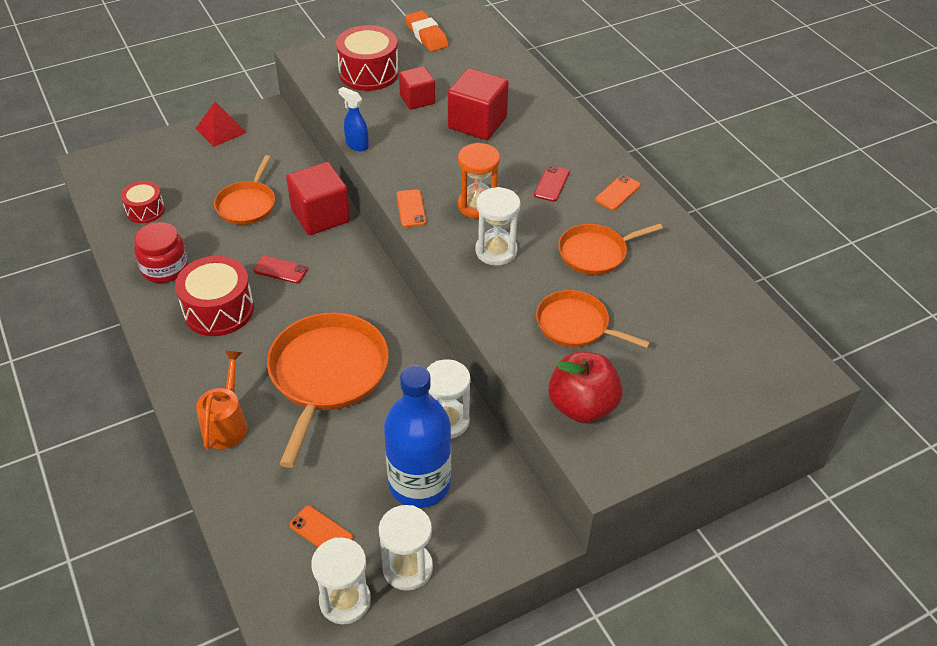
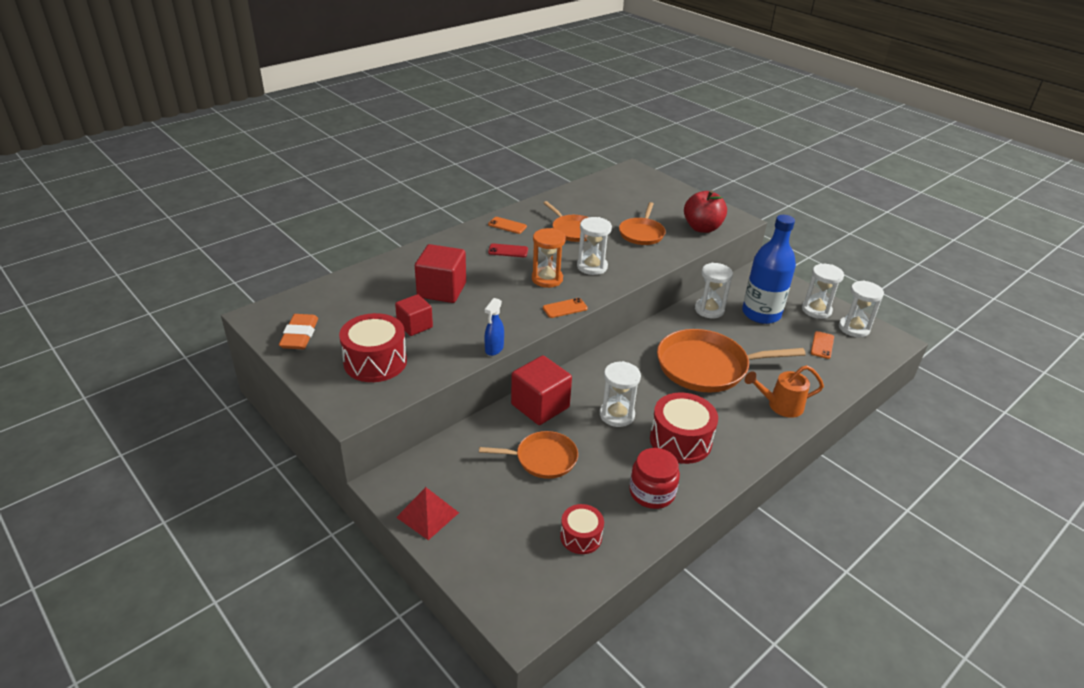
camera: 105 degrees left, 10 degrees down
red phone [254,256,308,283] -> white hourglass [600,361,641,427]
orange eraser [405,11,449,52] -> orange eraser turned 45 degrees counterclockwise [279,314,318,349]

